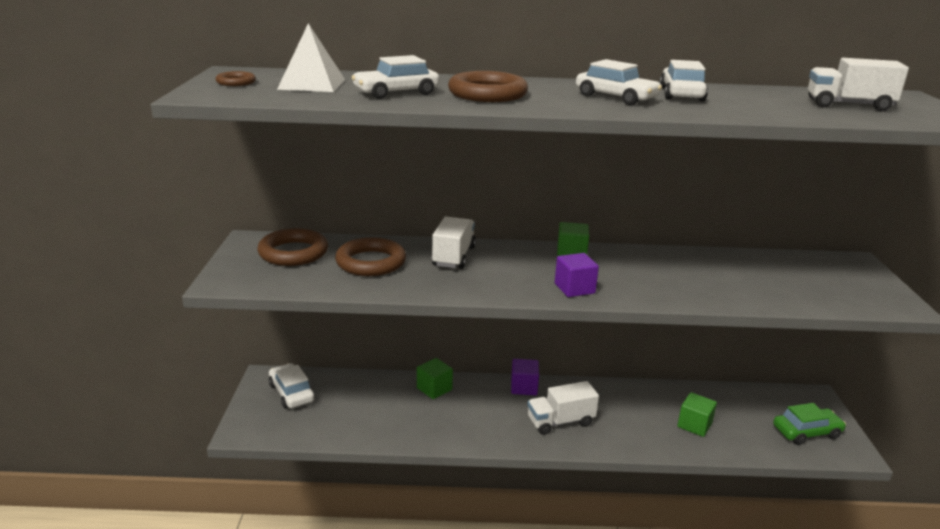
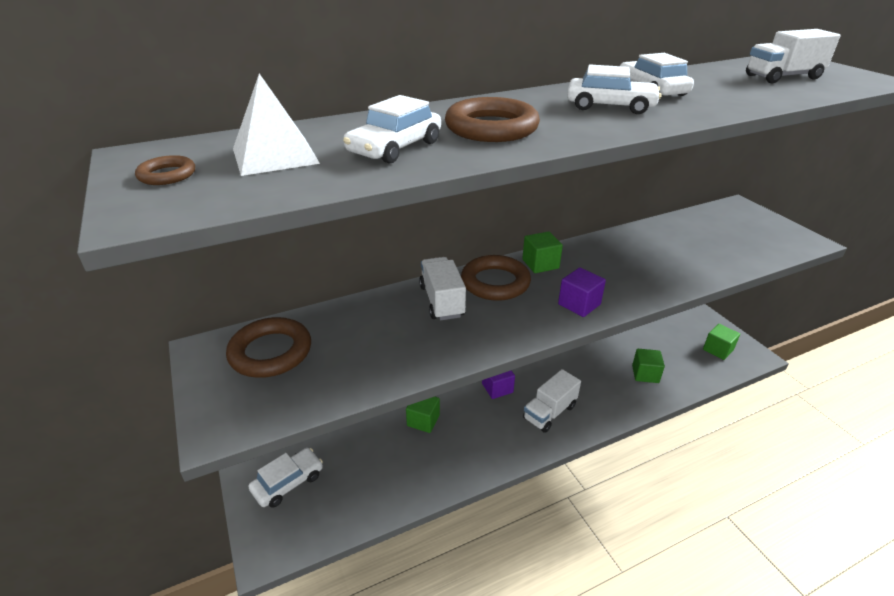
camera: 25 degrees left, 10 degrees up
white car [269,363,315,409] -> white car turned 105 degrees clockwise [249,448,323,508]
brown ring [335,237,406,276] -> brown ring moved to [461,255,531,301]
green car [773,403,846,445] -> green cube [703,324,740,360]

